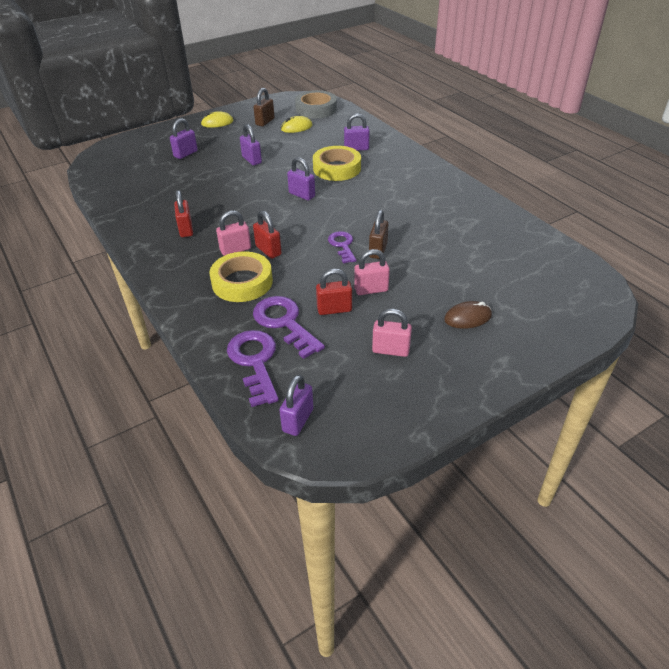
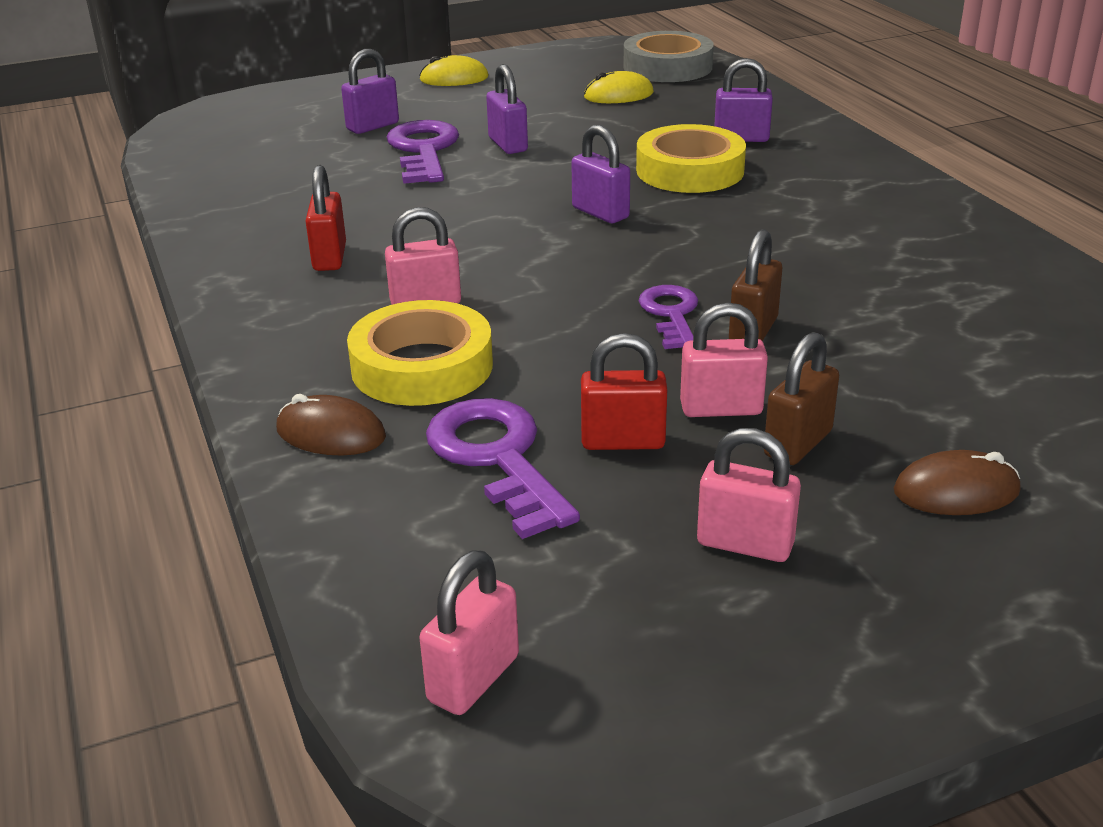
camera: 10 degrees right, 10 degrees down
purple key [227,330,279,407] -> purple key moved to [387,120,459,184]
brown padlock [253,88,275,126] -> brown padlock moved to [764,332,839,465]
red padlock [253,210,282,259] -> none
purple padlock [279,375,313,436] -> pink padlock [419,550,519,715]
none -> brown mouse [276,394,386,455]

